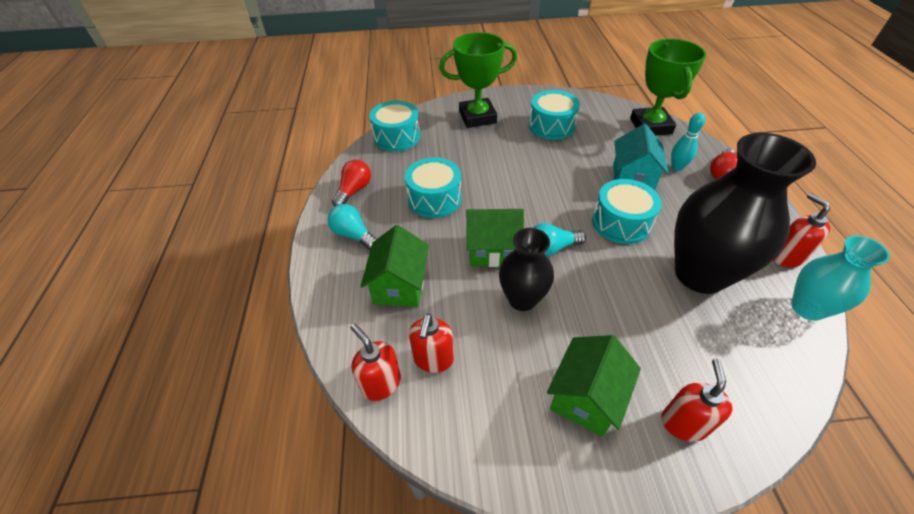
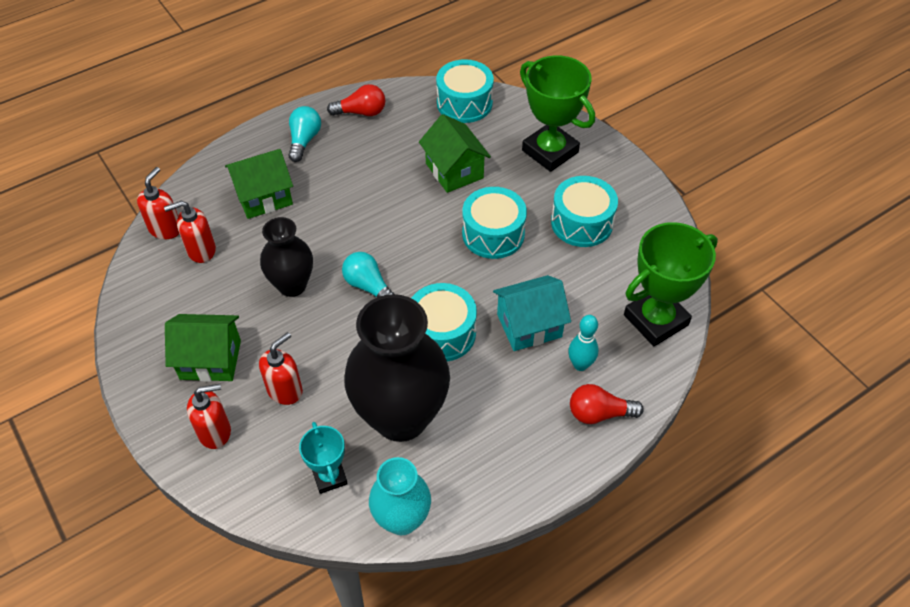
camera: 60 degrees right, 5 degrees up
turquoise drum [405,157,461,218] -> turquoise drum moved to [462,187,527,259]
green house [466,209,524,267] -> green house moved to [419,114,491,193]
red soap dispenser [773,193,830,267] -> red soap dispenser moved to [259,332,303,405]
none -> turquoise trophy [299,422,348,494]

